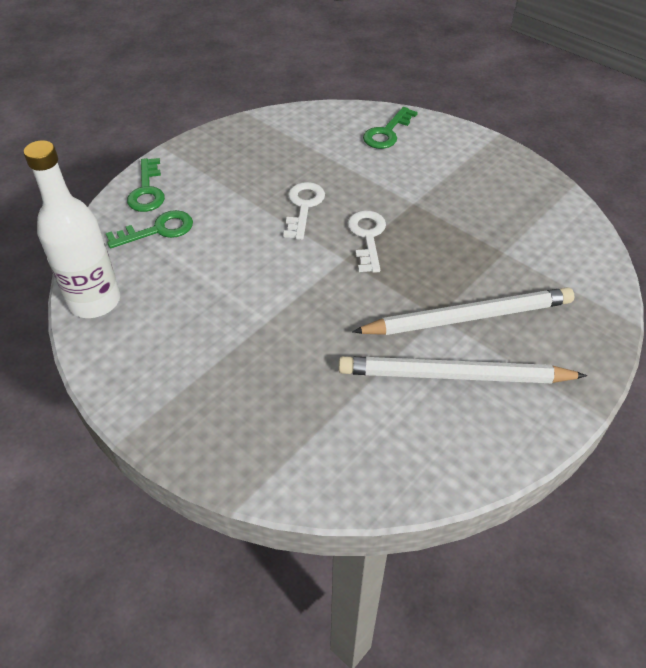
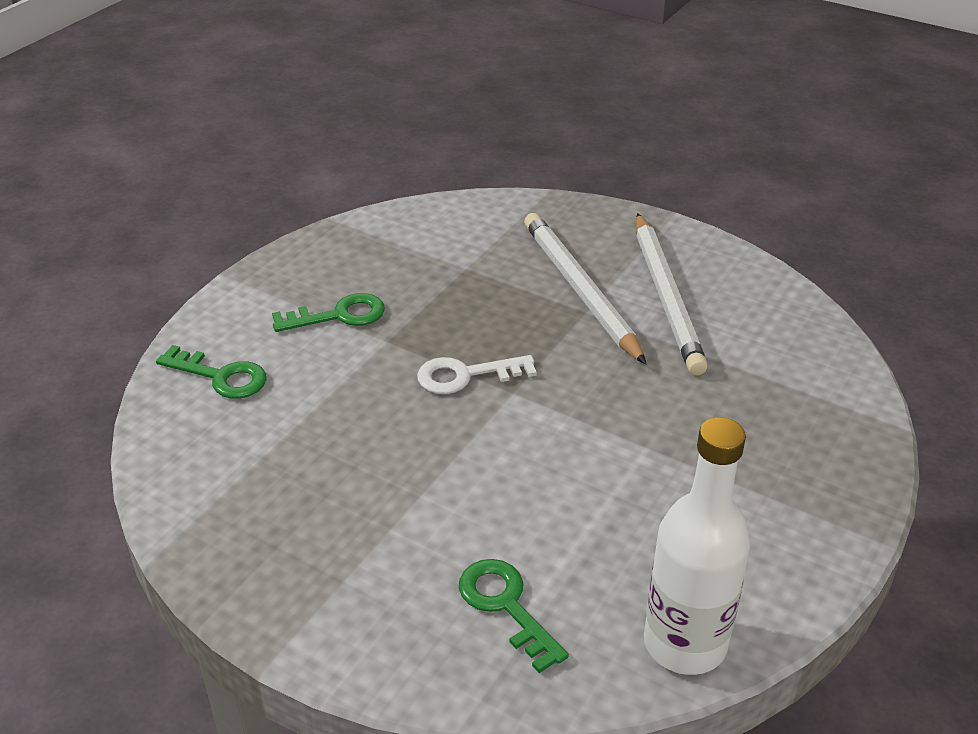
camera: 100 degrees left, 10 degrees down
green key [127,158,165,212] -> green key moved to [272,293,385,332]
white key [283,182,325,240] -> none

